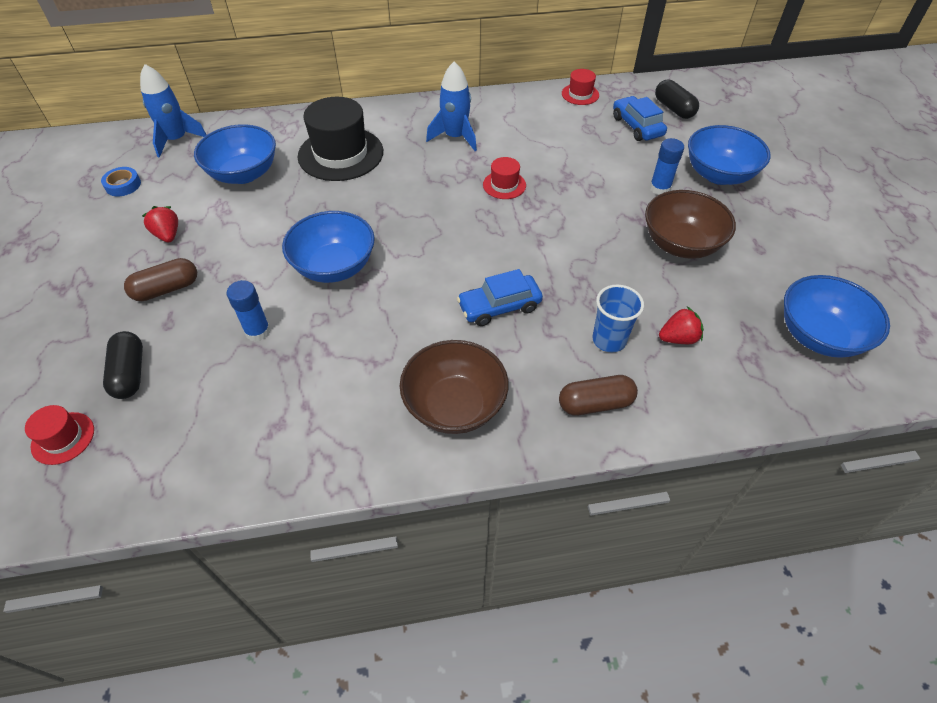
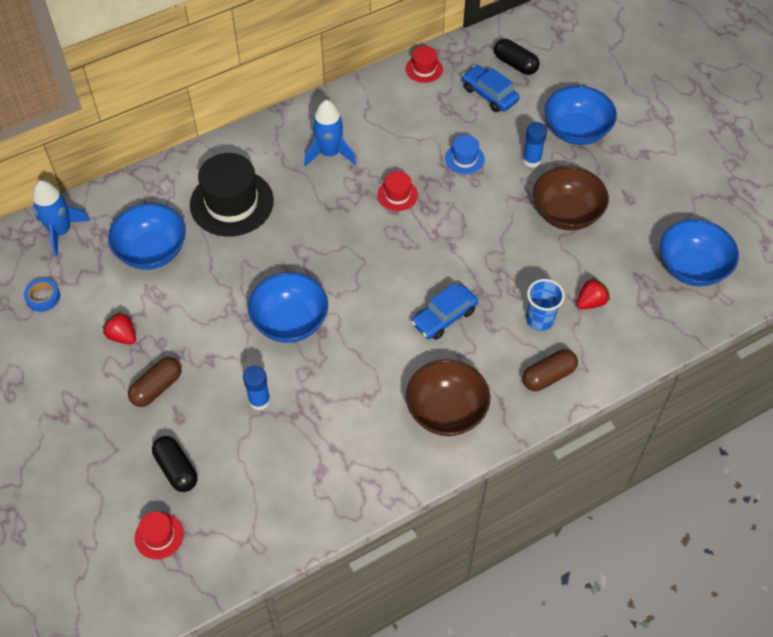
camera: 20 degrees left, 5 degrees up
none -> blue hat [445,135,485,174]

